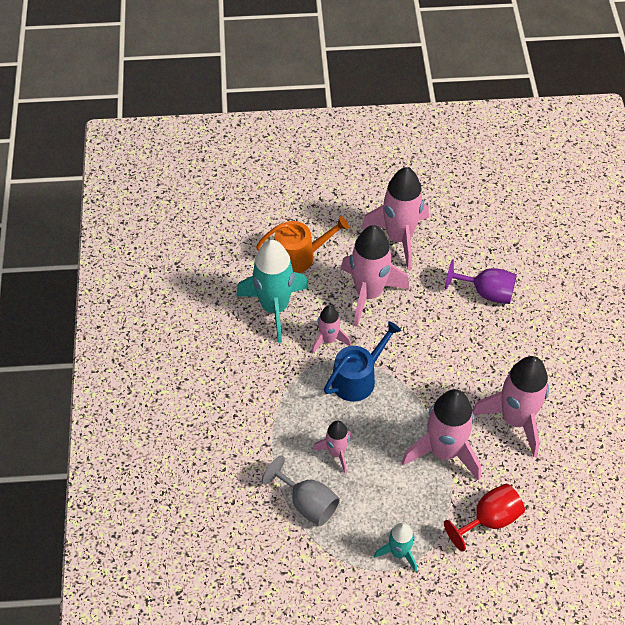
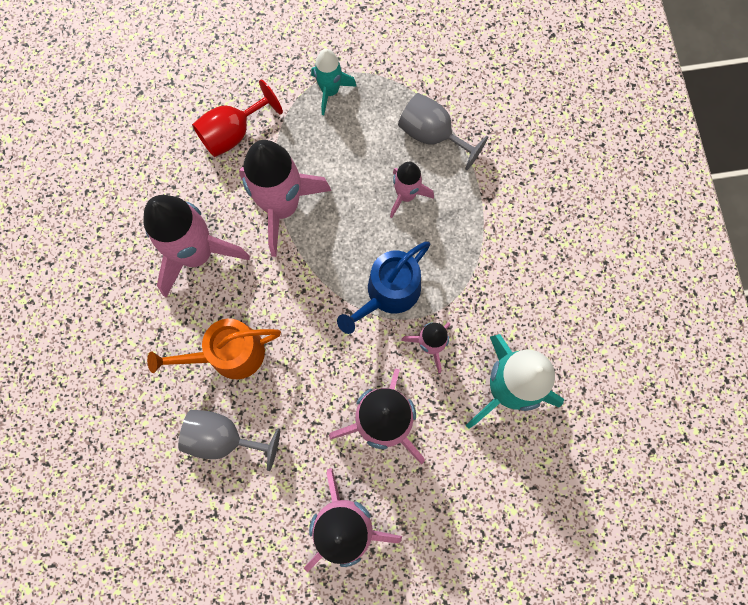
camera: 175 degrees right, 20 degrees up
orange watering can [256,216,349,273] -> orange watering can moved to [147,319,281,379]
purple goblet [445,259,517,304] -> grey goblet [178,410,280,471]

